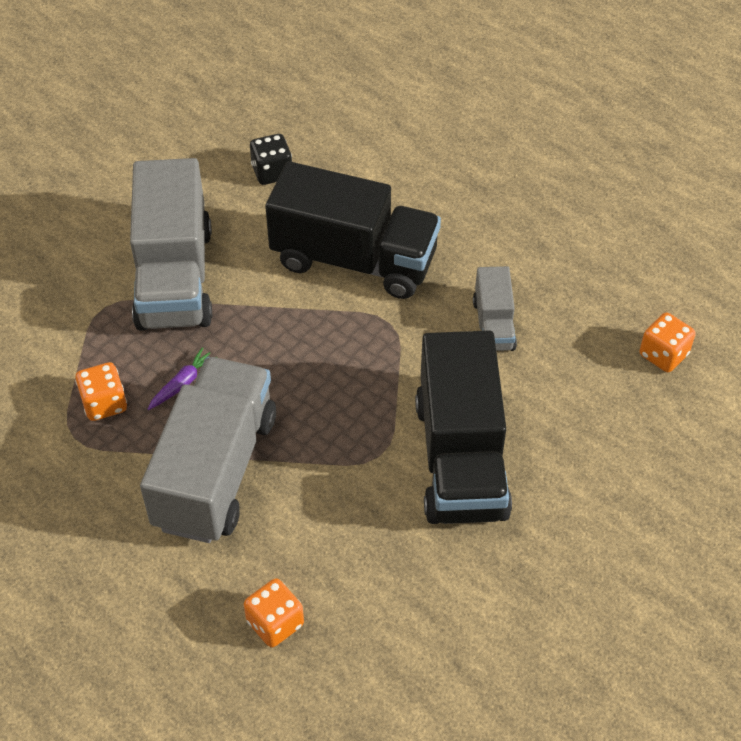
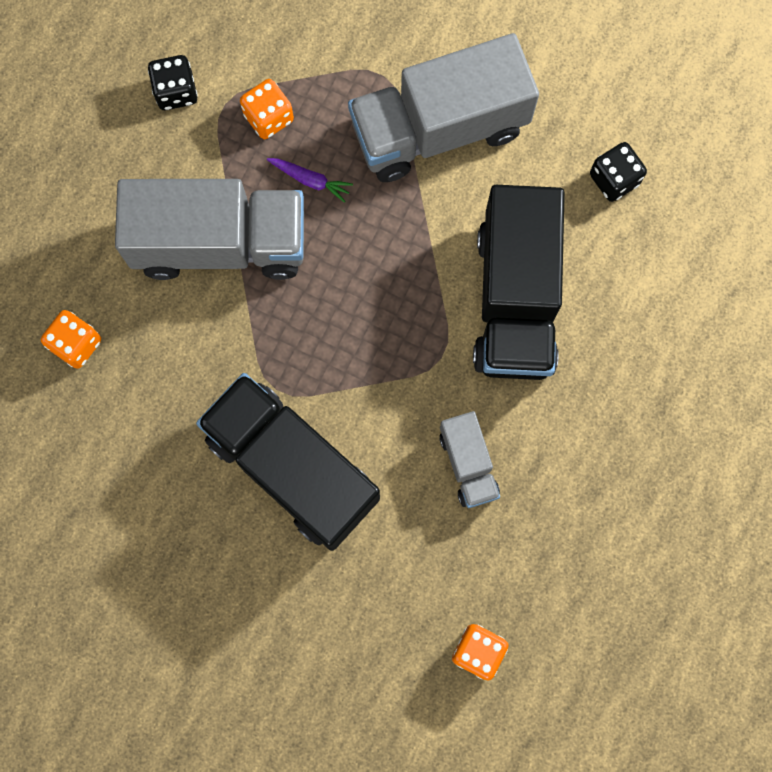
camera: 75 degrees right, 25 degrees up
black truck [415,330,512,524] -> black truck turned 60 degrees clockwise [196,373,380,551]
grey truck [473,266,517,351] -> grey truck turned 90 degrees counterclockwise [440,411,500,508]
none -> black dice [148,55,198,110]

